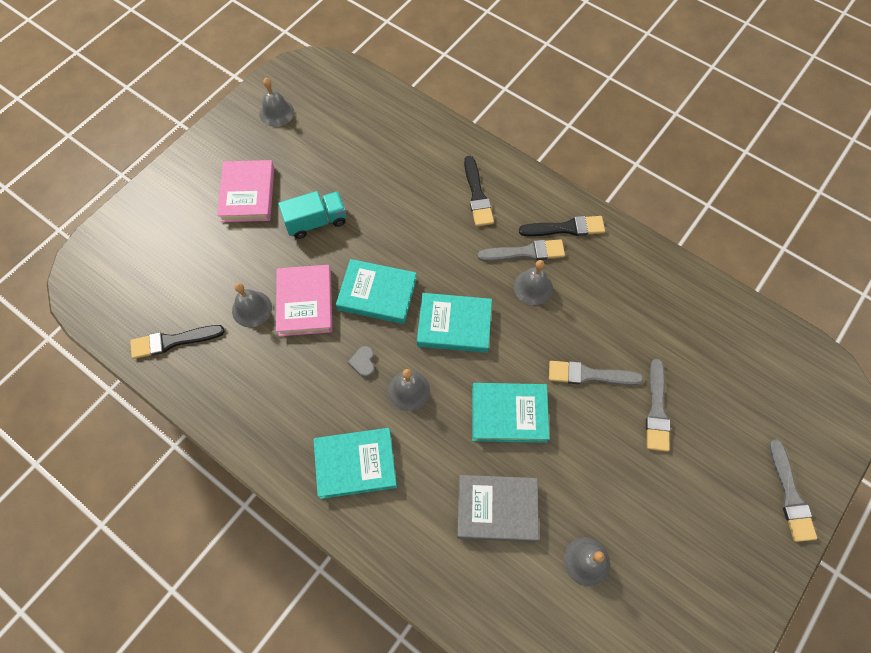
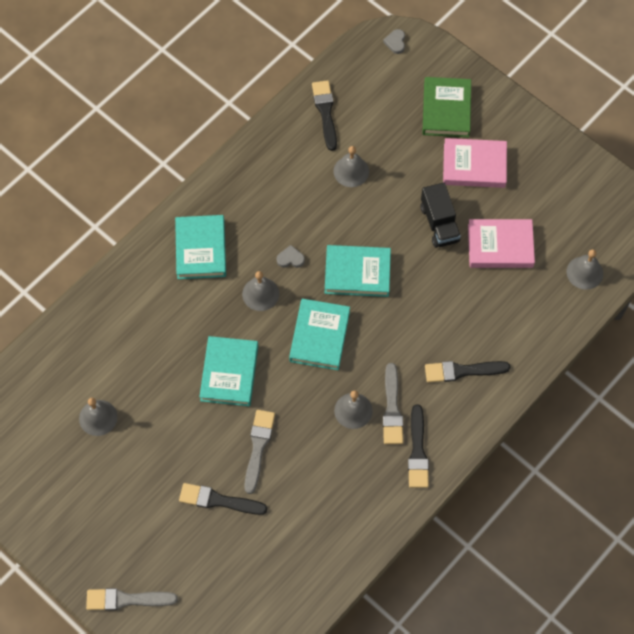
camera: 95 degrees right, 0 degrees up
grey bell [259,78,294,127] -> grey bell moved to [567,249,603,290]
pink book [276,265,332,336] -> pink book moved to [468,219,535,268]
turquoise truck [278,191,346,239] -> black truck [420,183,461,248]
turquoise book [336,259,417,324] -> turquoise book turned 75 degrees clockwise [325,245,391,297]
grey book [457,475,539,542] -> none
grey brush [646,359,670,452] -> black brush [179,483,267,515]
none -> grey heart [383,29,405,54]
none -> green book [422,77,471,137]

